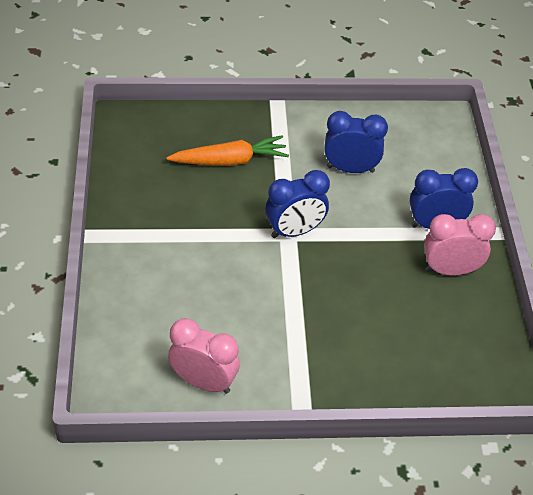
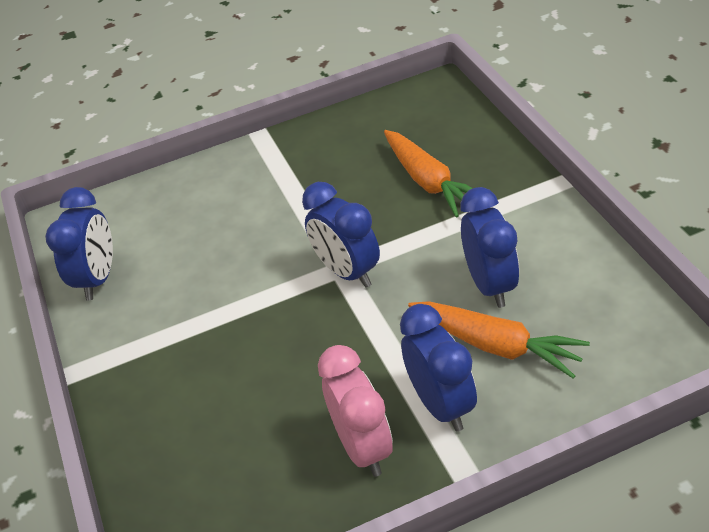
camera: 80 degrees right, 5 degrees down
pink clock [168,318,240,394] -> blue clock [45,187,113,300]
none -> orange carrot [408,301,590,379]

